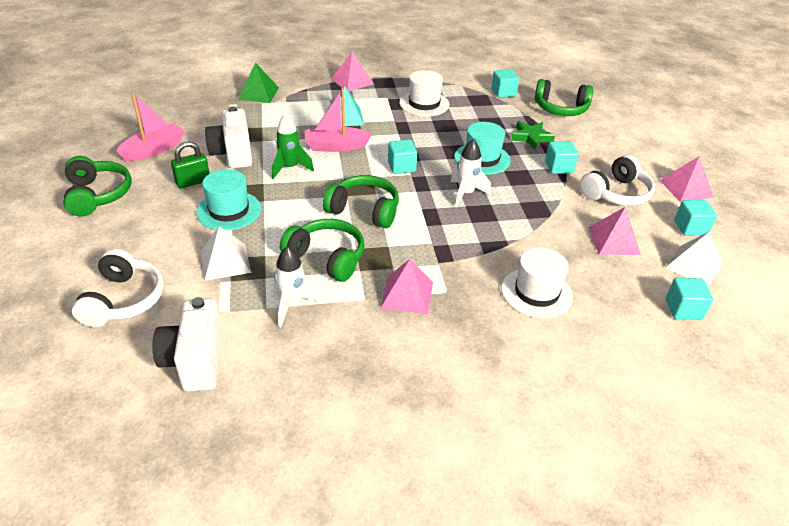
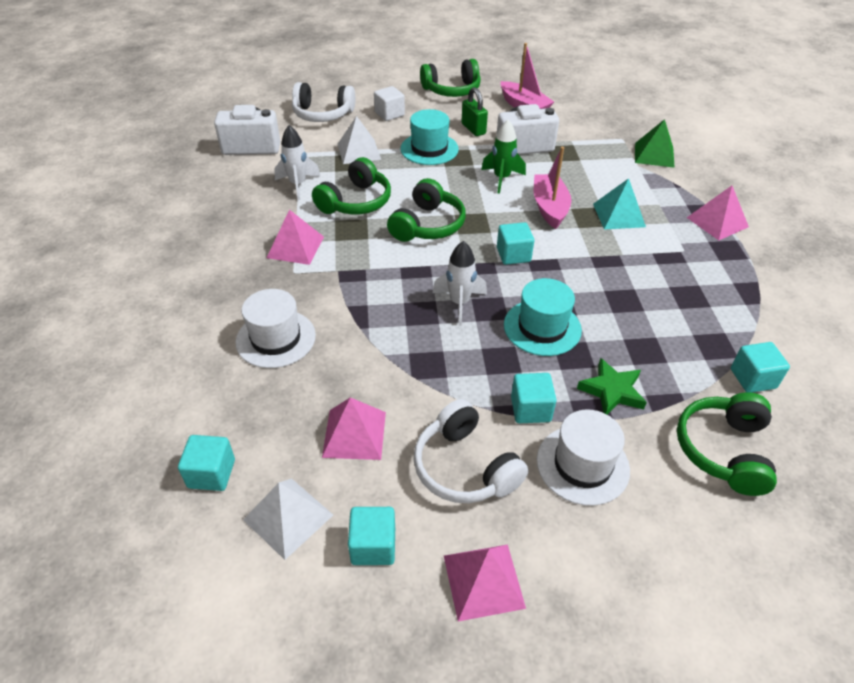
camera: 95 degrees right, 5 degrees up
white hat [399,70,449,116] -> white hat moved to [537,409,630,506]
none -> white cube [374,86,405,121]

